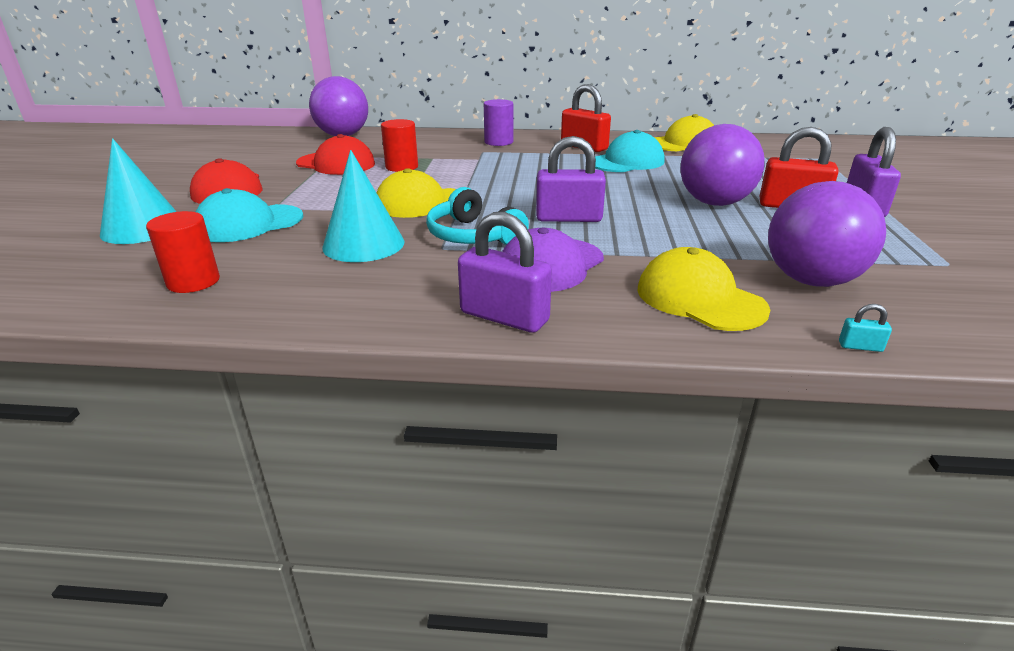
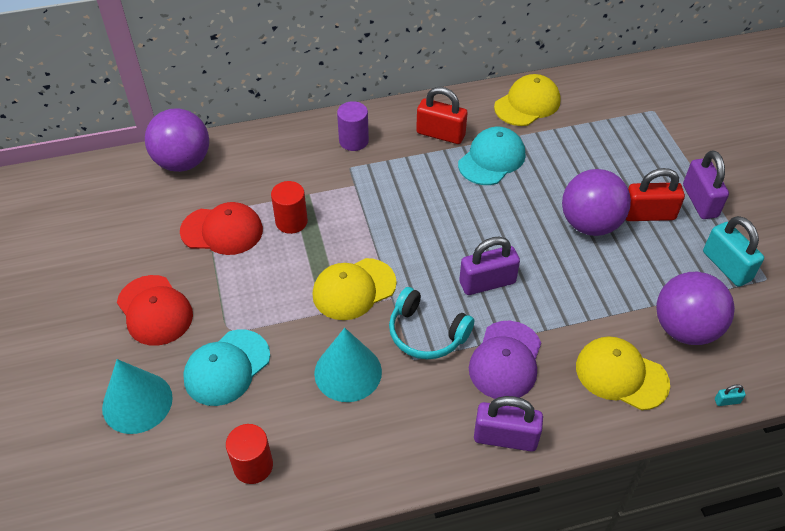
camera: 20 degrees left, 20 degrees up
none -> turquoise padlock [703,216,764,287]

